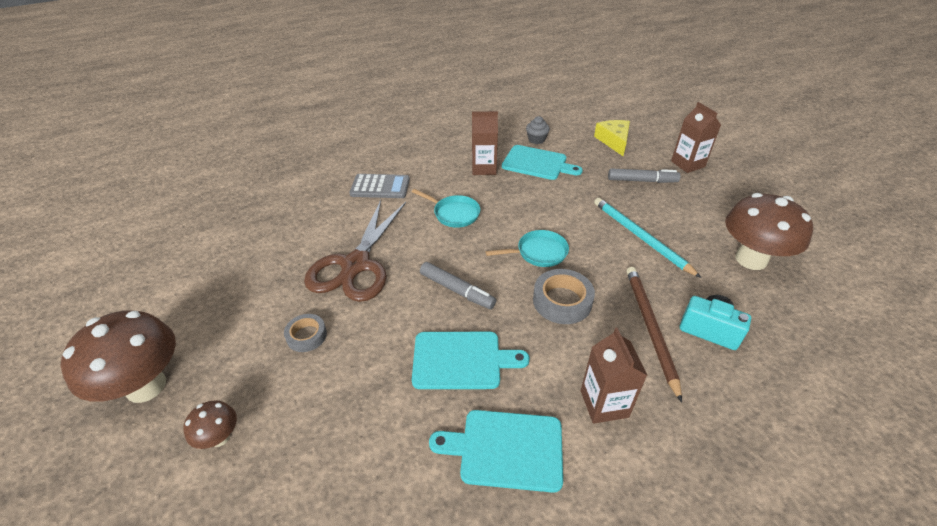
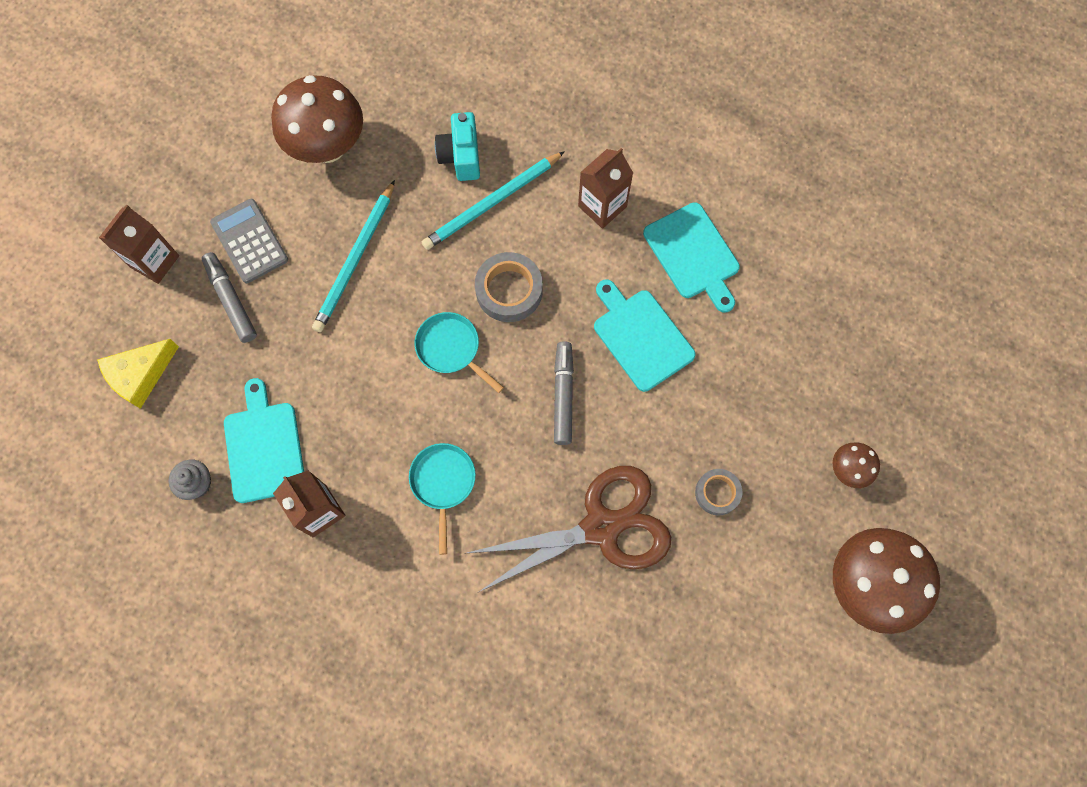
camera: 125 degrees left, 30 degrees up
grey calculator [349,174,410,198] -> grey calculator moved to [210,199,288,283]
brown pencil [627,267,682,402] -> turquoise pencil [422,151,565,250]

